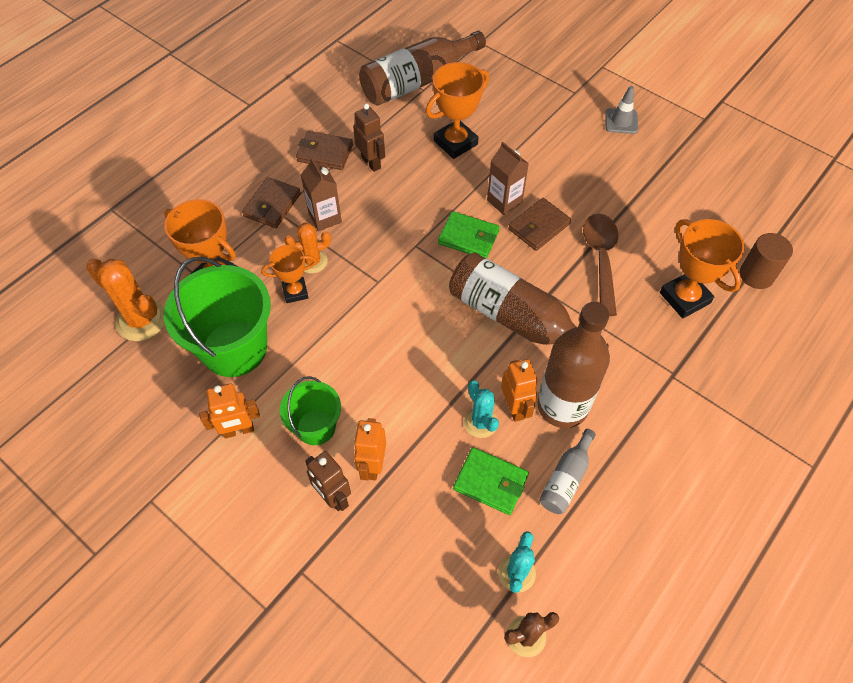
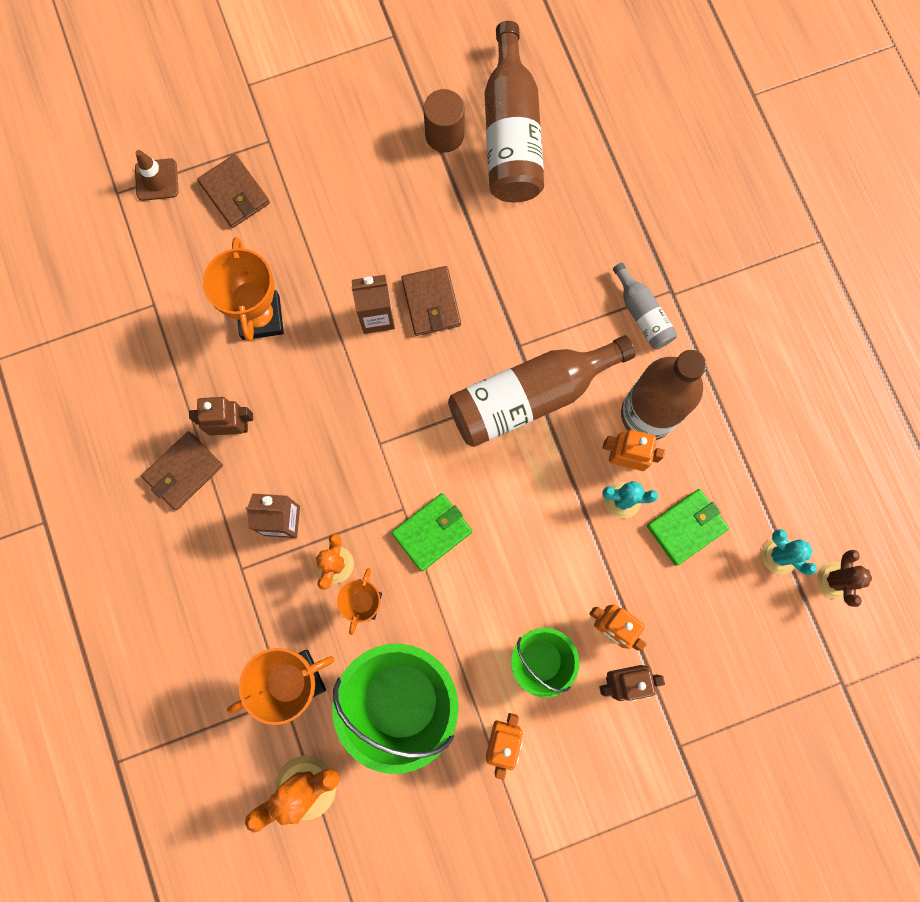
camera: 60 degrees left, 20 degrees up
brown wallet [242,177,301,228] -> brown wallet moved to [197,154,270,228]
brown bottle [359,31,486,106] -> brown bottle moved to [485,21,544,203]
green wallet [438,211,500,259] -> green wallet moved to [392,493,472,572]
grey bottle [539,429,596,514] -> grey bottle moved to [613,263,677,349]
brown spoon [583,214,618,316] -> none
grey traffic cone [605,86,638,134] -> none
orange trophy [660,219,745,318] -> none
brown cylinder [740,233,793,289] -> brown cylinder moved to [423,89,464,153]
none -> brown traffic cone [135,150,179,201]

